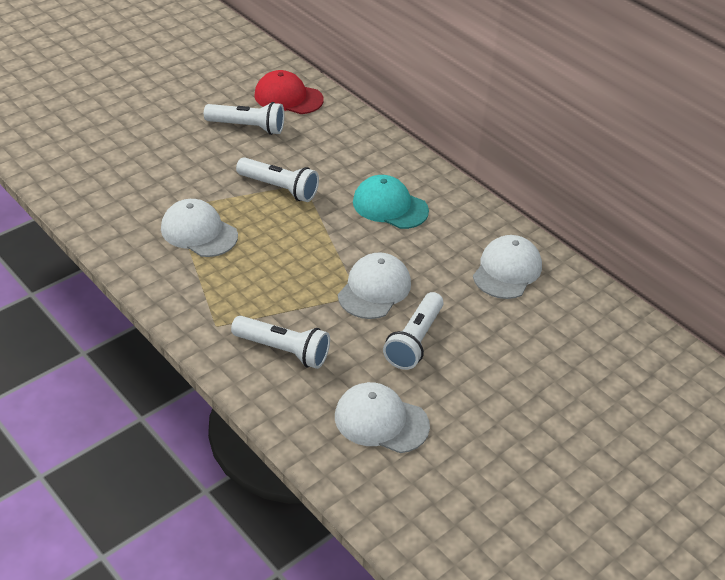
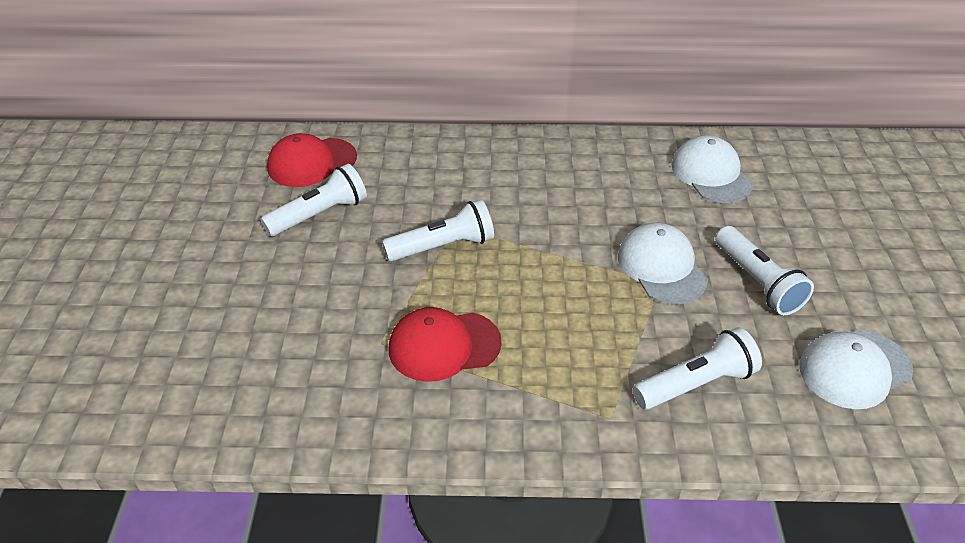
camera: 45 degrees left, 0 degrees up
white cap [161,199,238,257] -> red cap [389,307,502,382]
turquoise cap [353,175,429,229] -> none

